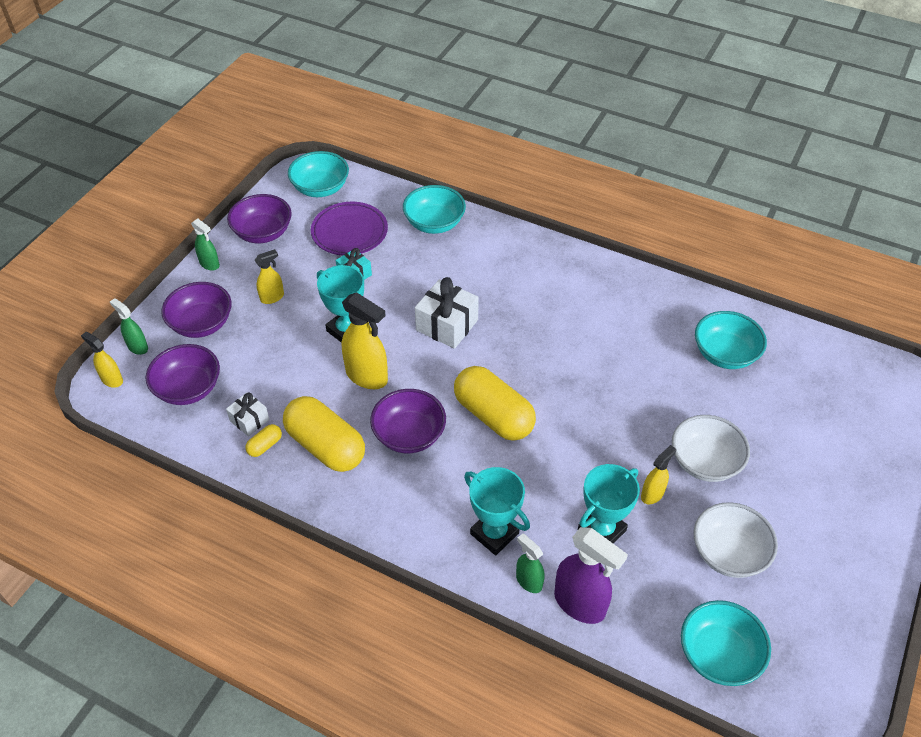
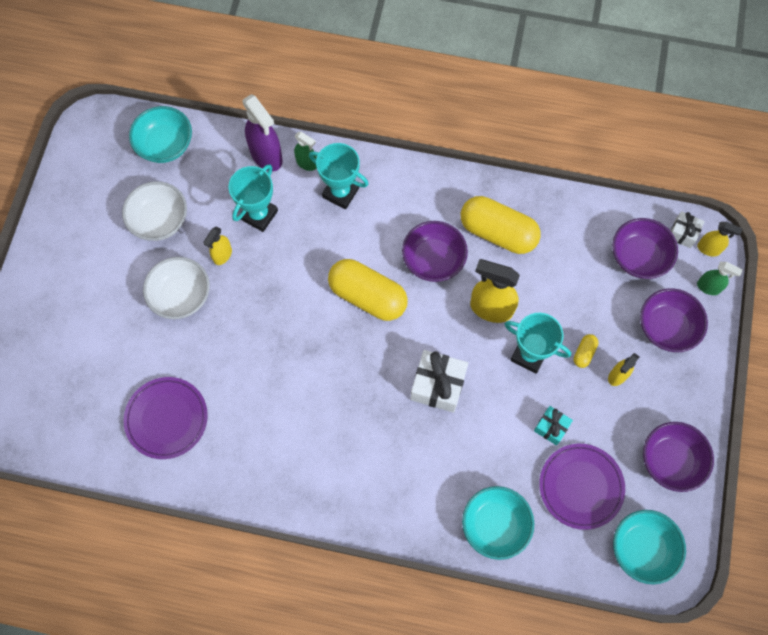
camera: 165 degrees right, 20 degrees up
green spray bottle [191,219,220,271] -> none
white gift [226,392,269,436] -> white gift moved to [671,211,705,248]
yellow capsule [245,424,282,457] -> yellow capsule moved to [574,334,598,368]
purple spray bottle [554,527,628,624] -> purple spray bottle turned 150 degrees counterclockwise [242,94,283,172]
turquoise bowl [695,311,767,369] -> purple plate [123,377,208,459]

